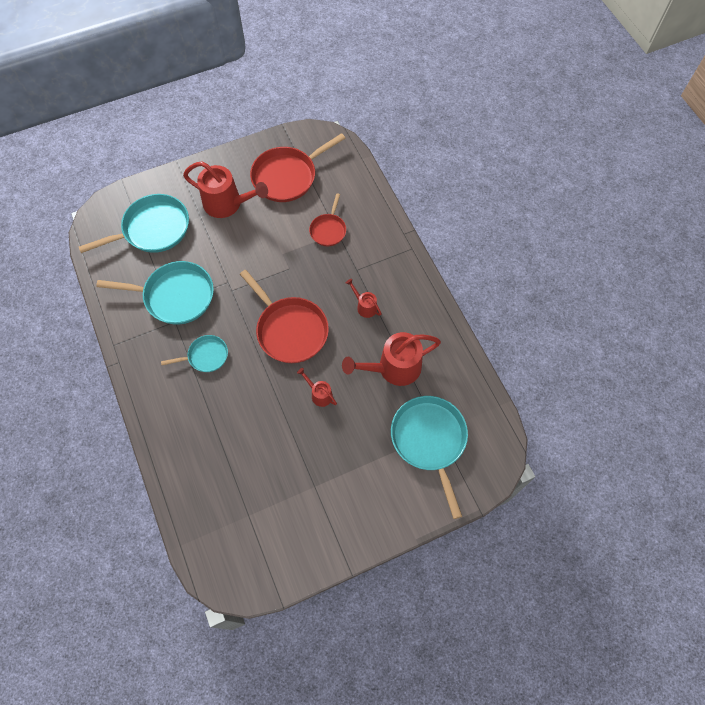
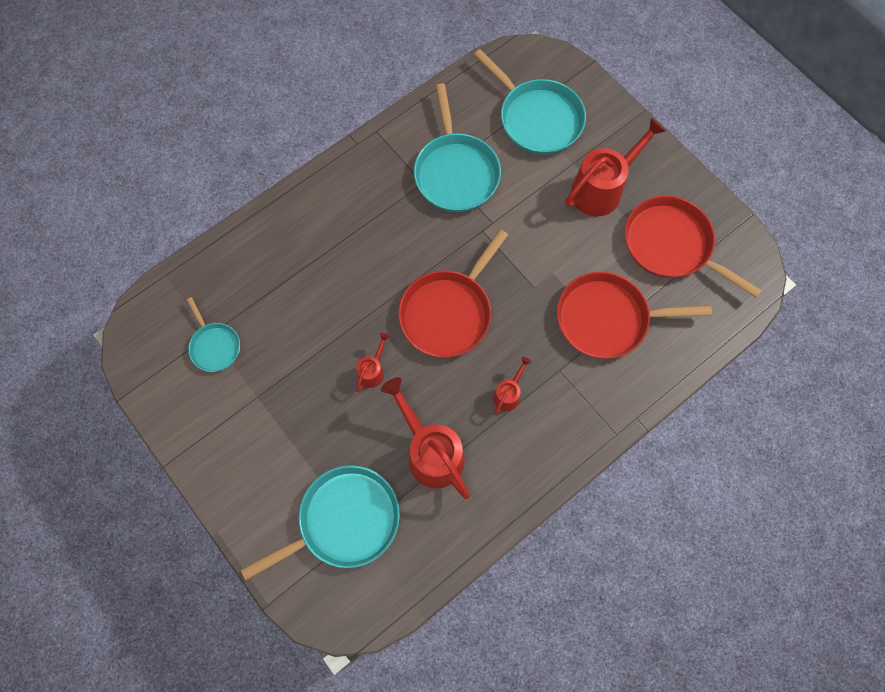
camera: 75 degrees right, 5 degrees up
turquoise pan [161,335,228,372] -> turquoise pan moved to [187,297,240,372]
red watering can [183,162,268,218] -> red watering can turned 135 degrees counterclockwise [565,117,666,216]
red pan [309,193,346,246] -> red pan [557,271,712,359], size x1.81

